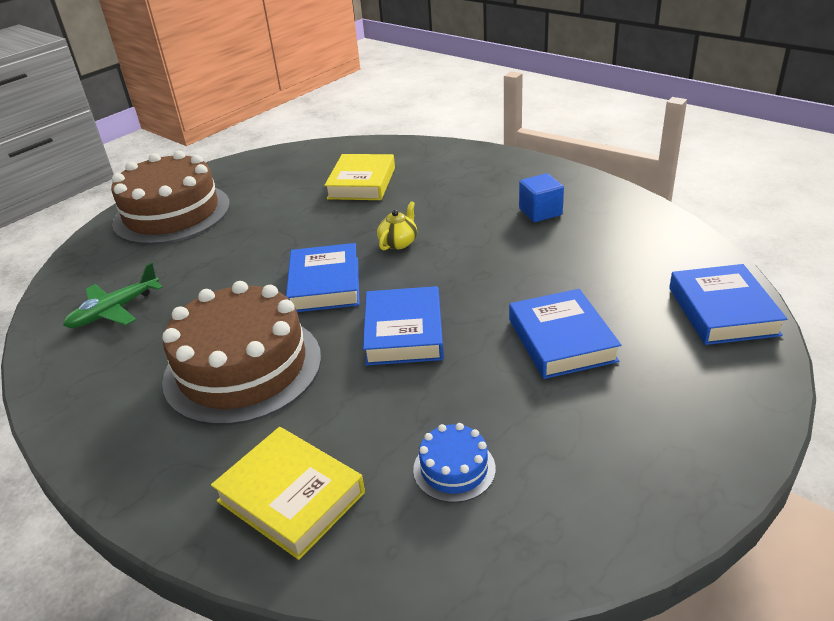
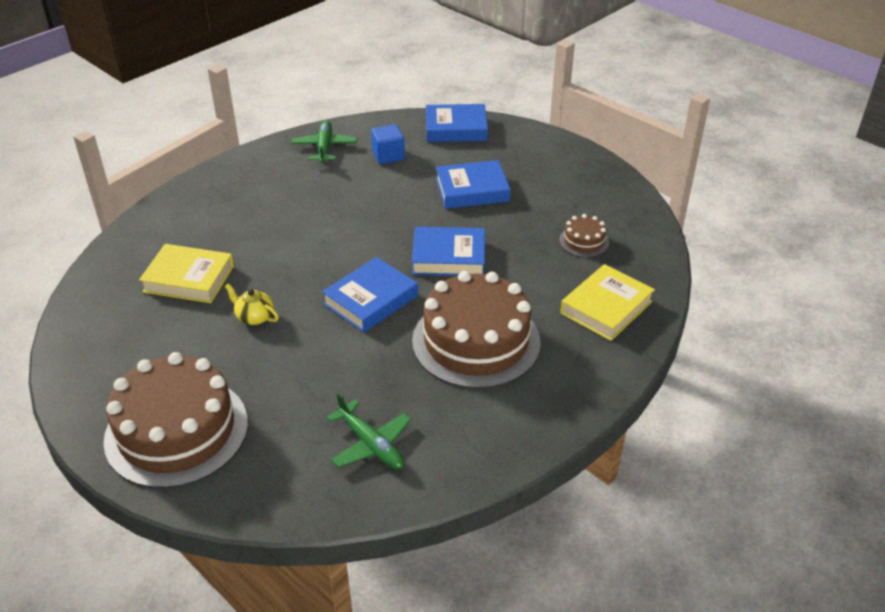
camera: 90 degrees left, 5 degrees up
blue book [286,243,360,312] -> blue book turned 45 degrees counterclockwise [322,257,418,332]
yellow teapot [377,201,417,250] -> yellow teapot moved to [225,284,279,325]
blue cake [413,423,496,503] -> brown cake [559,214,609,257]
blue cube [519,173,564,222] -> blue cube moved to [371,124,405,164]
none -> green plane [291,120,357,163]

